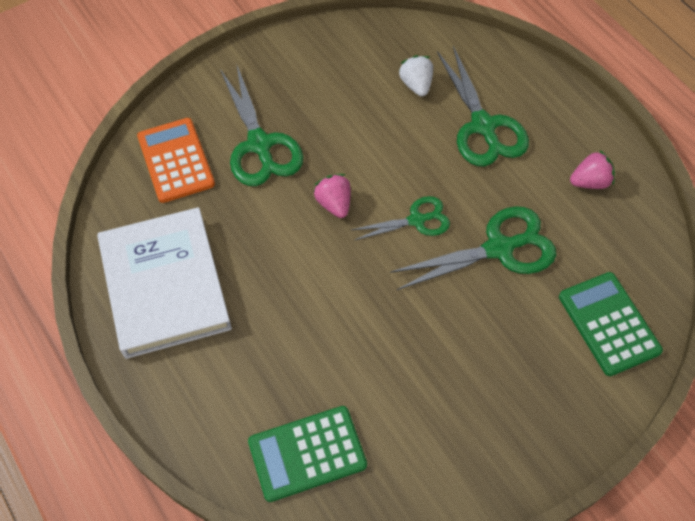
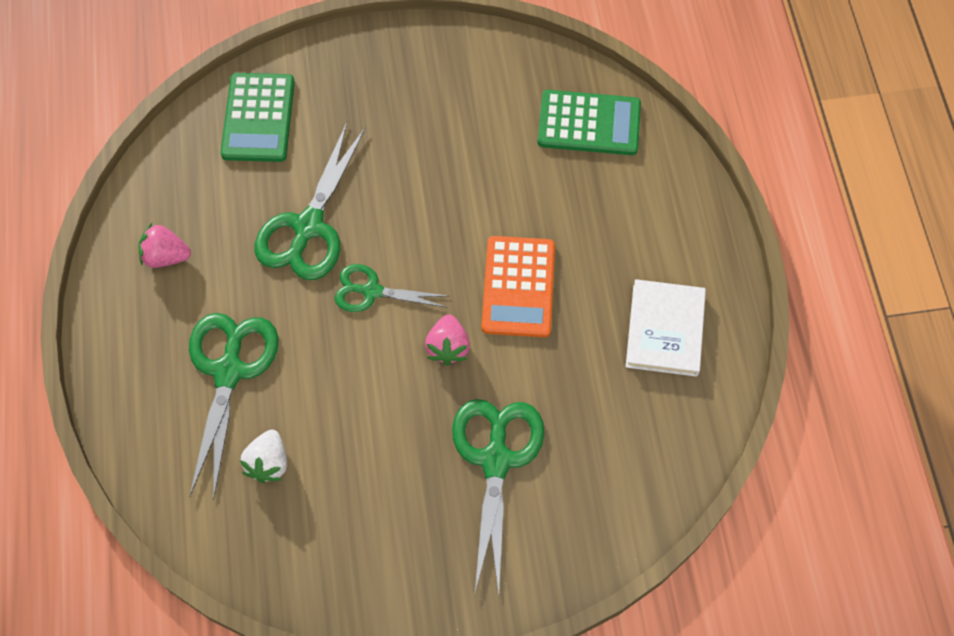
camera: 155 degrees left, 5 degrees up
white book [97,207,232,359] -> white book [626,279,706,377], size x0.61
orange calculator [137,118,215,203] -> orange calculator moved to [481,236,555,337]
green scissors [390,206,556,290] -> green scissors turned 75 degrees counterclockwise [255,123,366,280]

